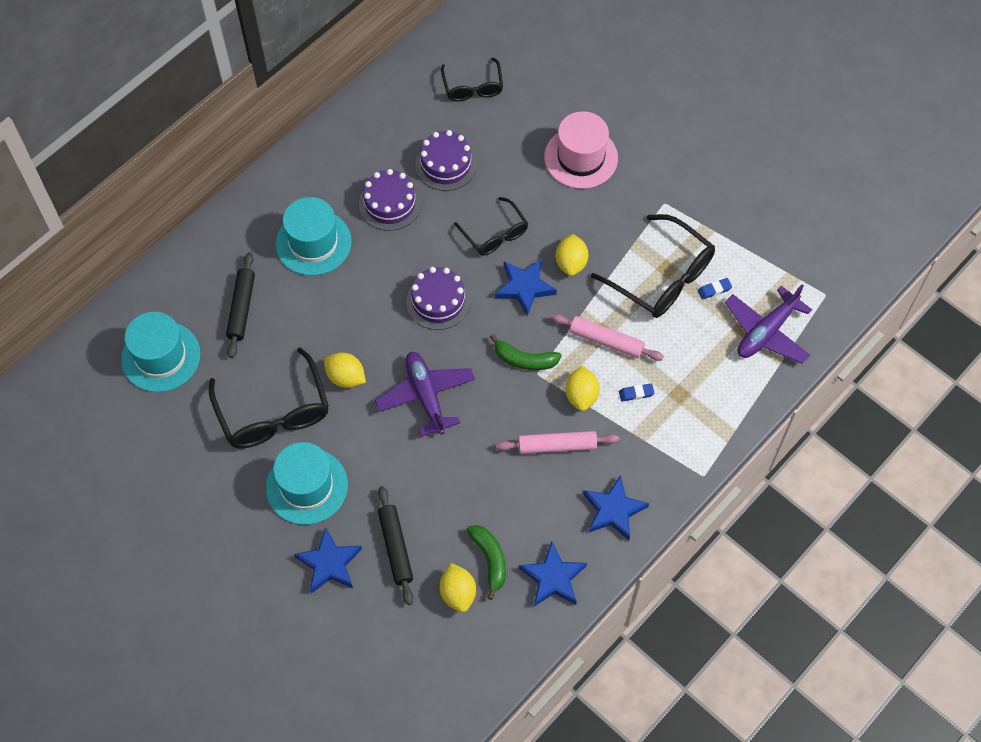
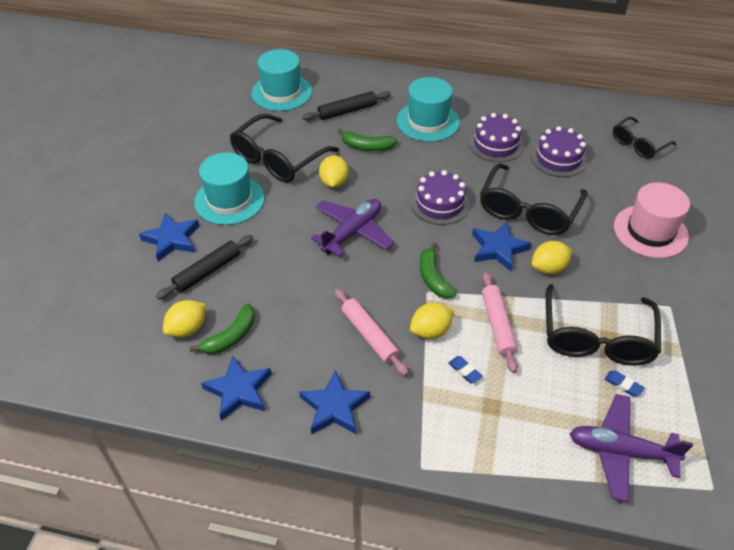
camera: 60 degrees right, 15 degrees down
black glasses [454,197,528,256] -> black glasses [480,163,587,235], size x1.65
none -> green banana [338,129,397,151]

